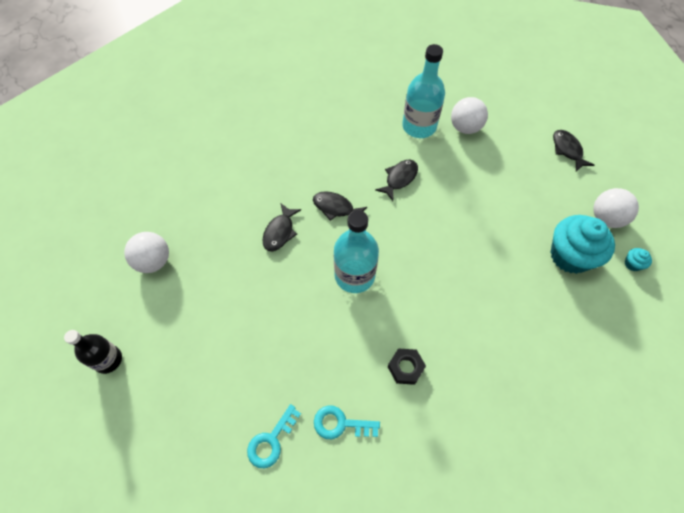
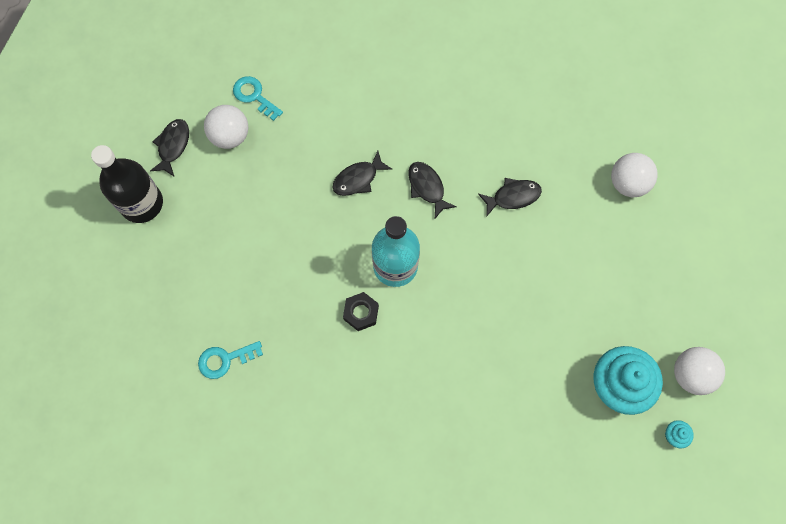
camera: 35 degrees right, 10 degrees up
black bottle [64,330,122,374] -> black bottle [91,145,163,223], size x1.54
turquoise key [314,405,380,439] -> turquoise key moved to [233,76,283,121]
black nut [388,348,426,385] -> black nut moved to [343,292,379,331]
turquoise bottle [402,44,445,138] -> none
black fish [553,130,594,171] -> black fish moved to [150,119,189,176]

